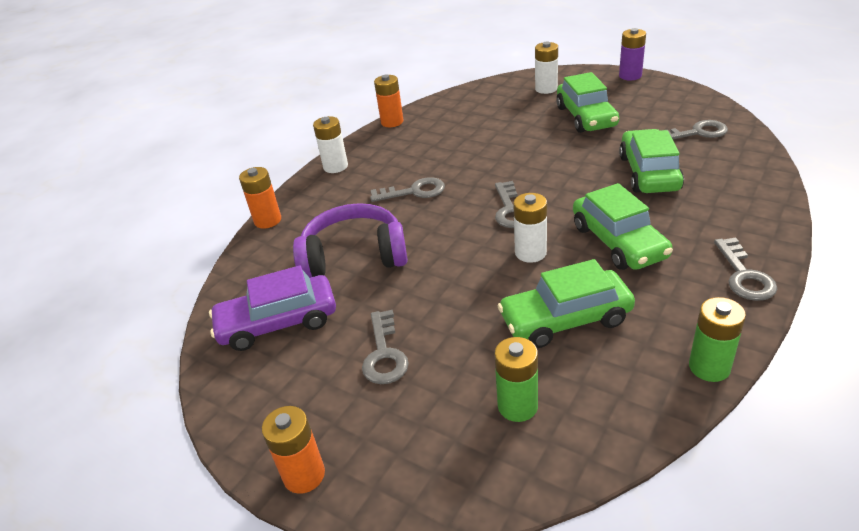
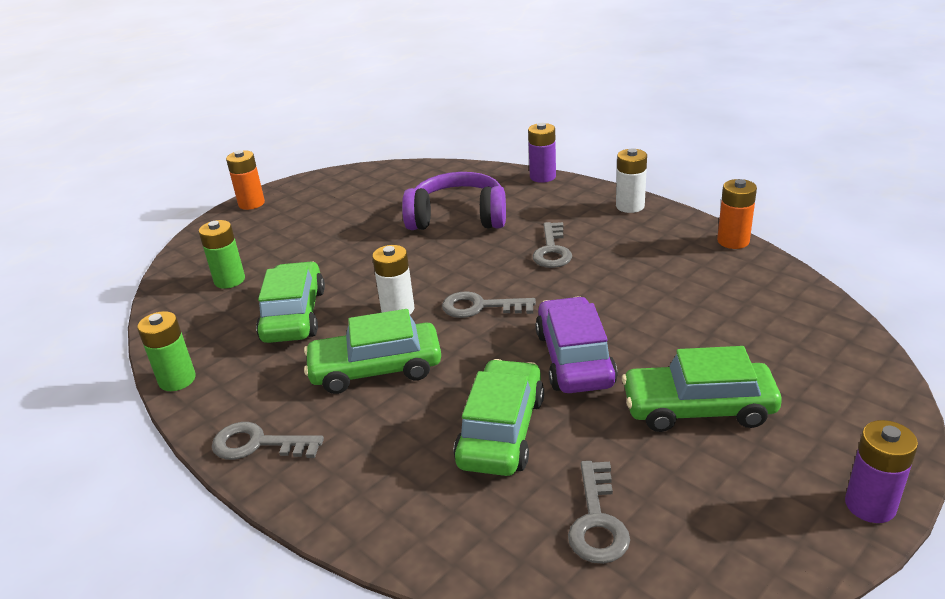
camera: 100 degrees right, 5 degrees down
purple car [209,265,336,351] -> purple car moved to [536,296,618,393]
orange battery [239,167,281,229] -> purple battery [528,123,556,183]
purple headphones [293,203,408,278] -> purple headphones turned 90 degrees counterclockwise [402,172,506,230]
grey key [362,310,409,384] -> none
white battery [535,41,558,94] -> none
green car [619,129,684,193] -> green car turned 90 degrees counterclockwise [453,359,544,476]

